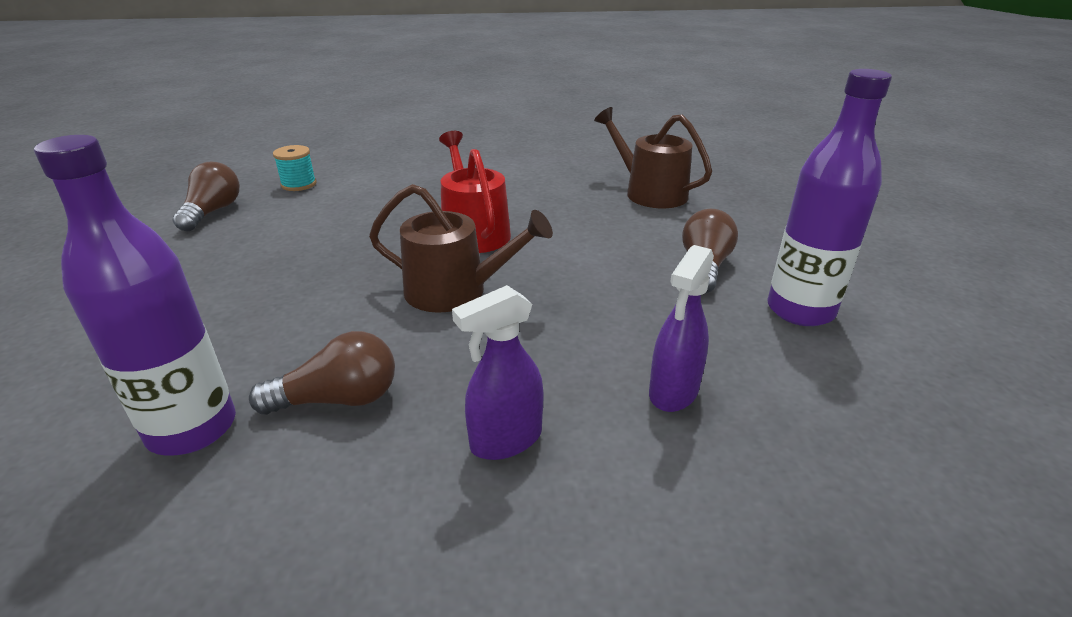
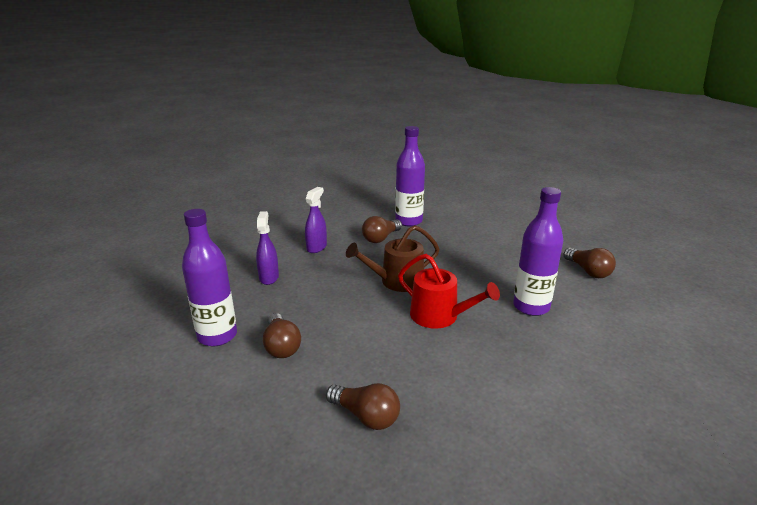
camera: 145 degrees right, 5 degrees down
turquoise spool [273,145,316,191] -> none
brown watering can [594,107,712,208] -> brown light bulb [326,383,400,430]
none -> purple bottle [513,187,563,316]

